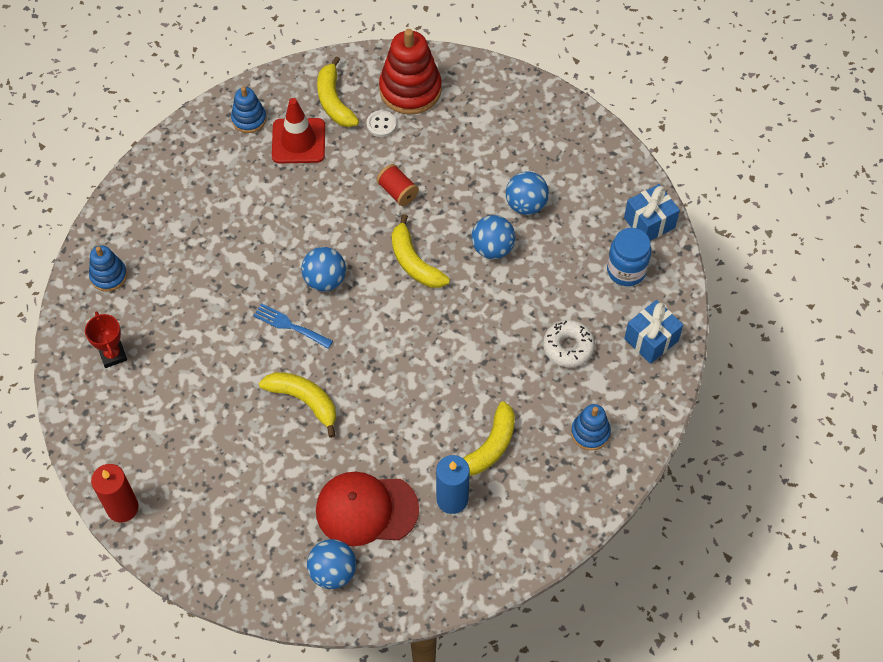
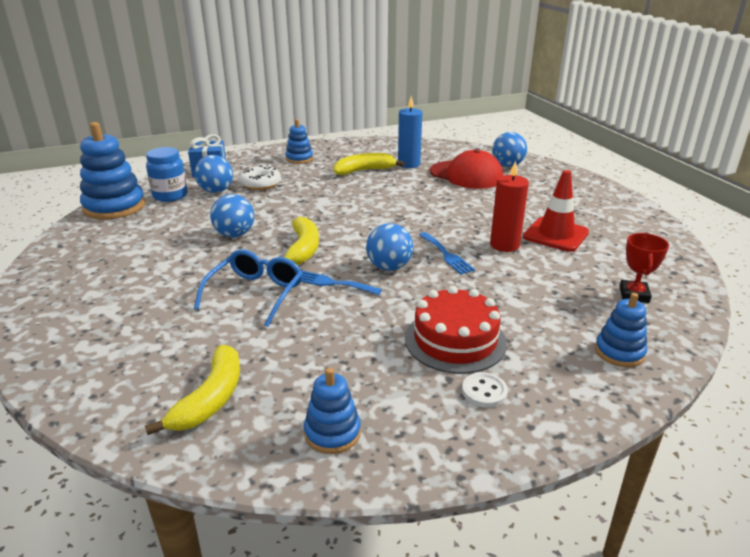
camera: 145 degrees left, 30 degrees down
red candle [91,464,139,522] -> red candle moved to [490,160,529,252]
yellow banana [259,372,336,438] -> none
red traffic cone [272,98,325,163] -> red traffic cone moved to [523,170,589,252]
white button [367,110,397,137] -> white button moved to [462,372,508,408]
red spool [377,164,419,206] -> blue glasses [194,249,303,327]
red stacking toy [379,29,442,115] -> none
blue ball [506,171,549,215] -> blue ball moved to [194,155,233,193]
blue gift [624,184,680,241] -> blue stacking toy [80,122,145,220]
none -> blue fork [301,270,382,295]
none -> red cake [405,286,507,374]

